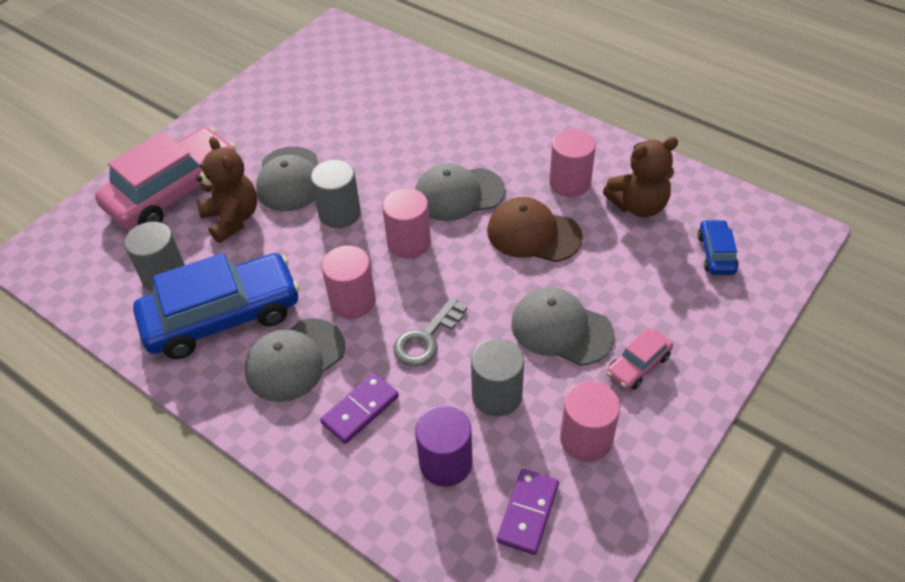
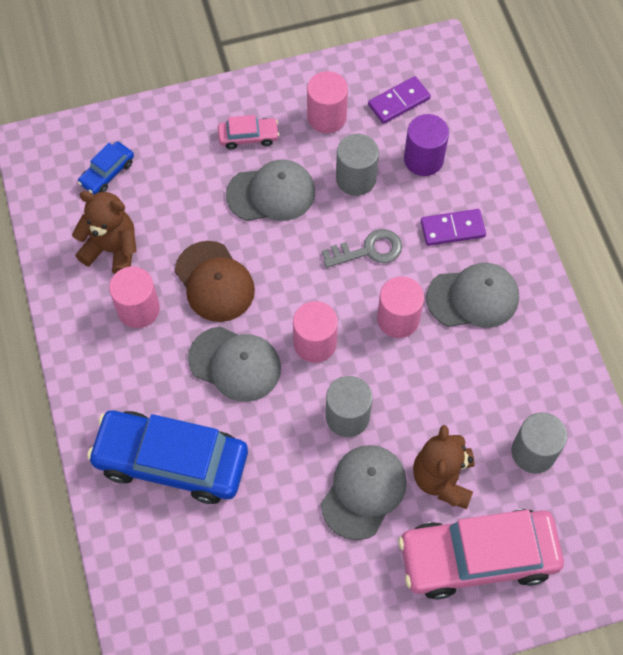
camera: 145 degrees left, 15 degrees up
blue car [133,253,300,359] -> blue car moved to [87,410,248,504]
grey cap [511,287,615,366] -> grey cap turned 75 degrees counterclockwise [226,160,315,221]

